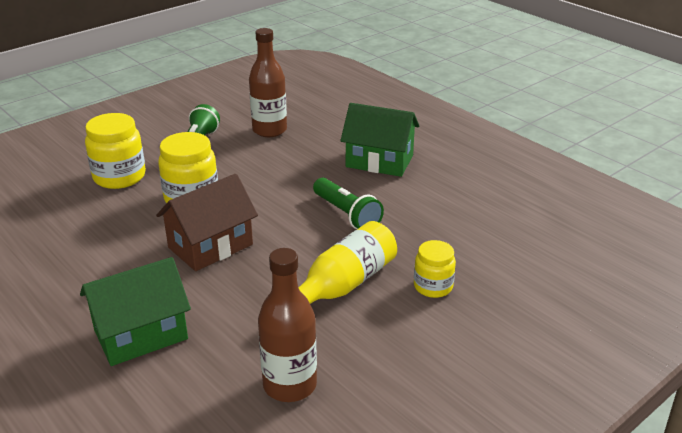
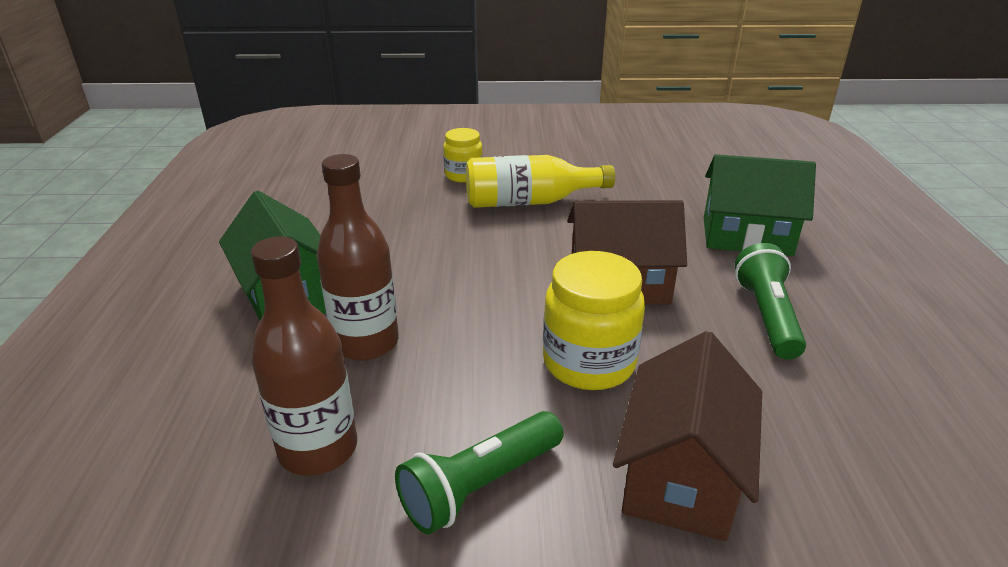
camera: 140 degrees left, 0 degrees up
yellow jar [85,113,146,189] -> brown house [613,331,762,541]
brown bottle [258,248,317,402] -> brown bottle moved to [316,154,399,361]
green flashlight [313,178,384,229] -> green flashlight moved to [735,243,806,360]

